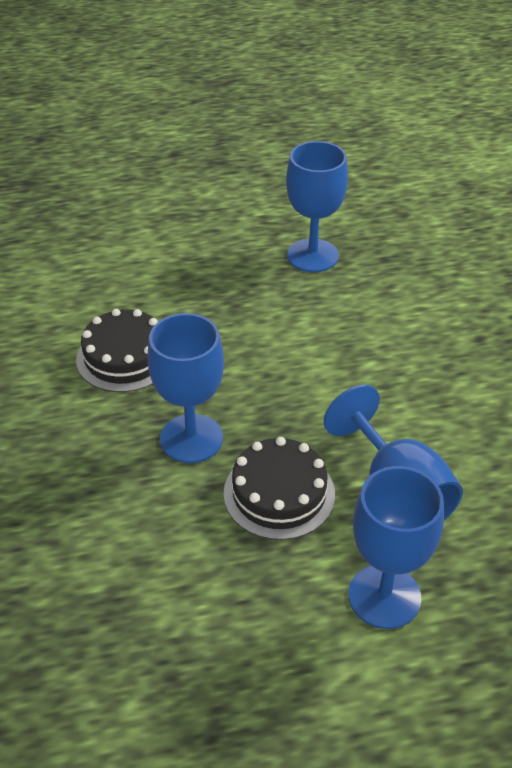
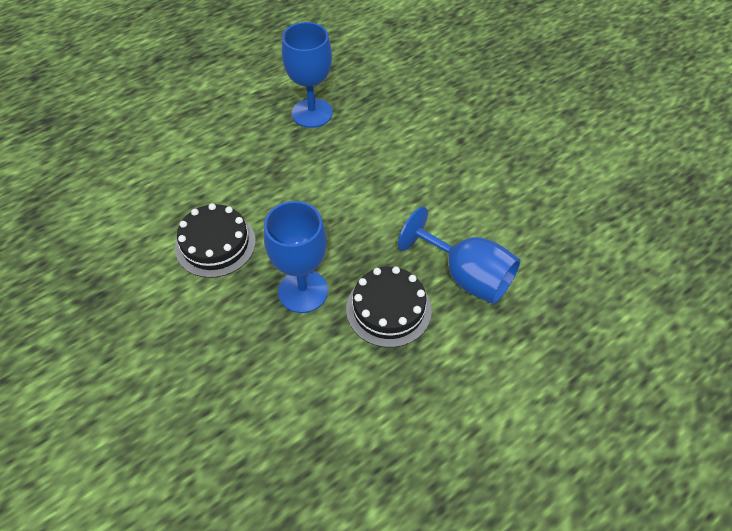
camera: 25 degrees left, 10 degrees up
blue goblet [348,466,444,629] -> none

